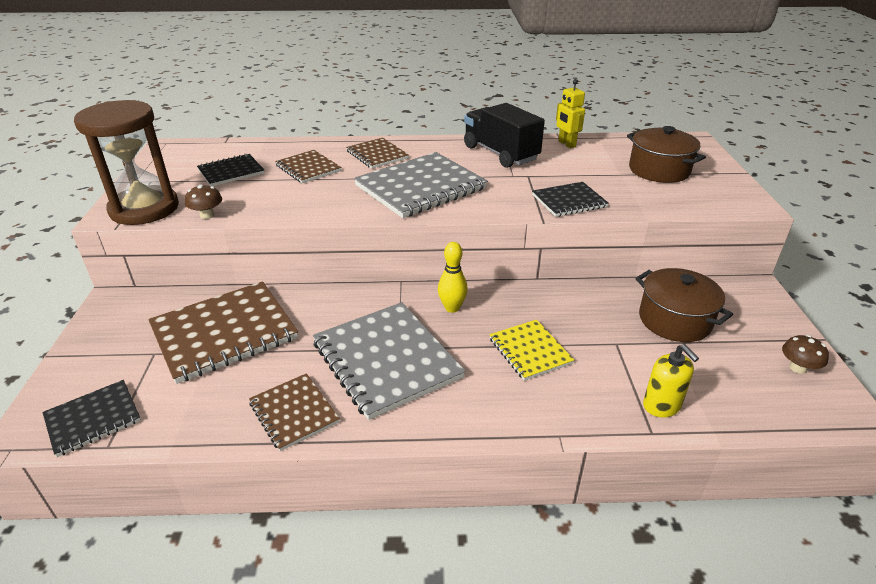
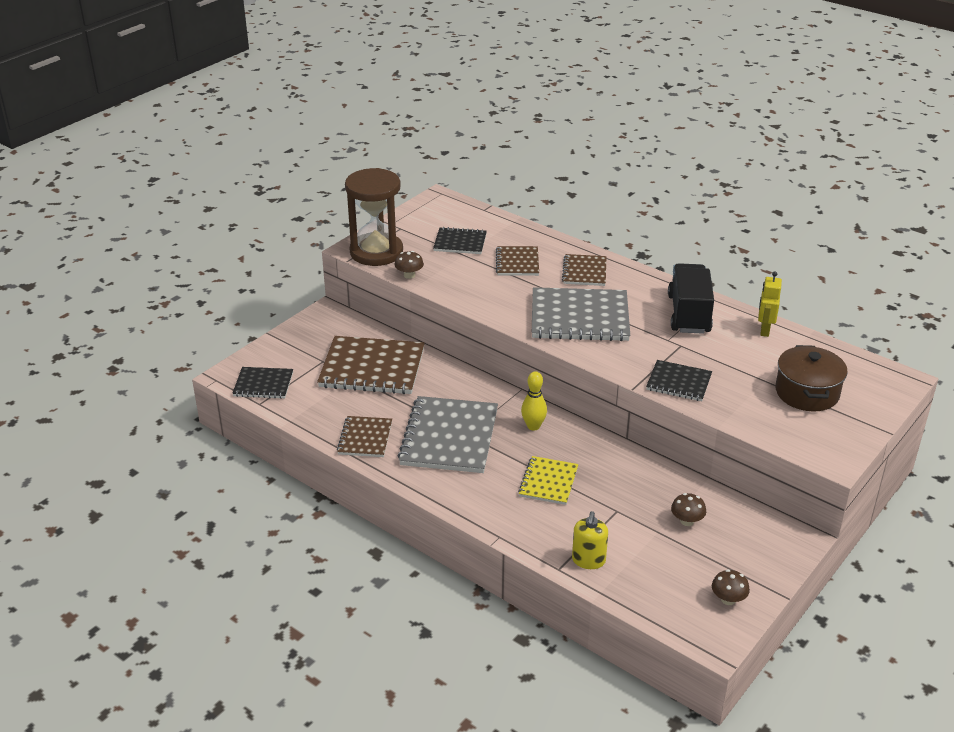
camera: 40 degrees right, 0 degrees up
brown pot [635,268,733,342] -> brown mushroom [671,493,706,526]

